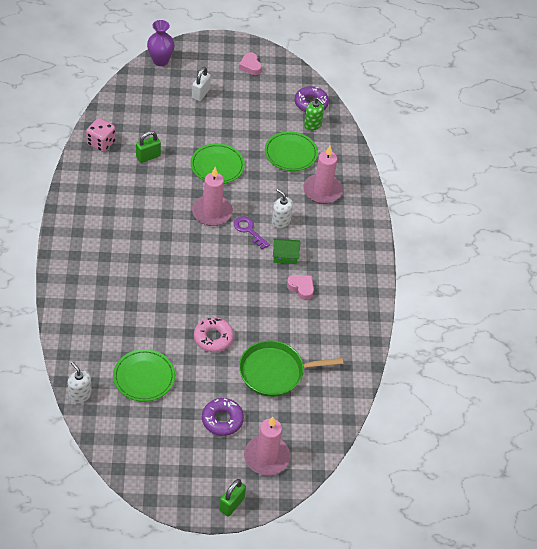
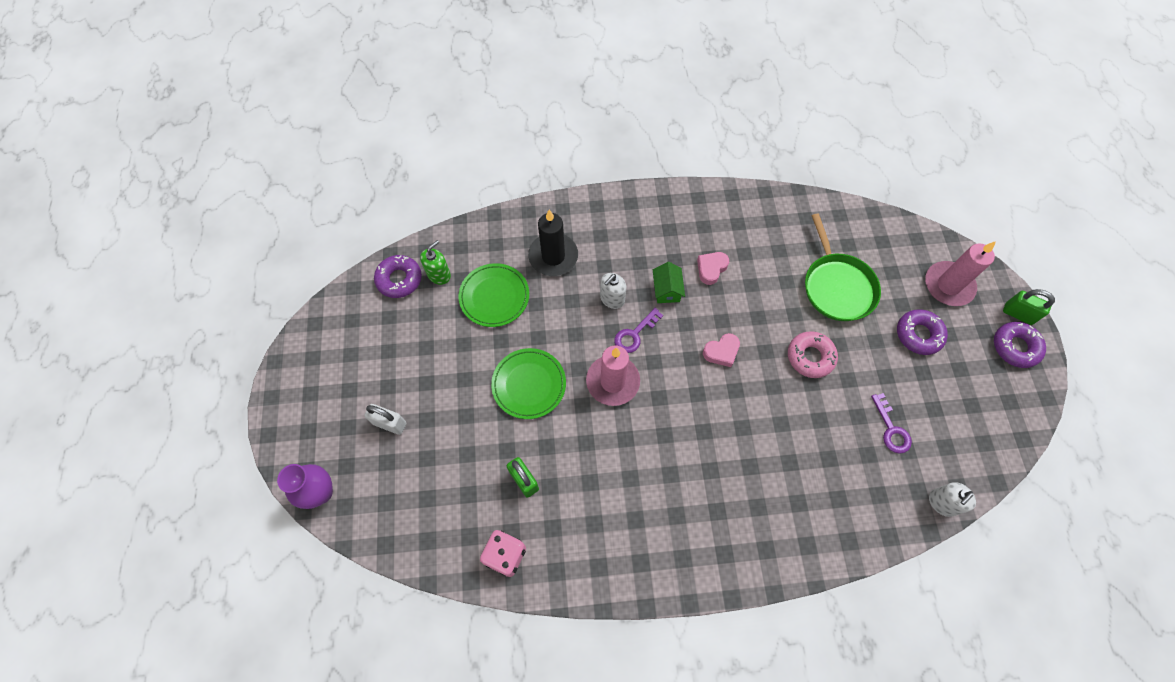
camera: 90 degrees left, 15 degrees up
green plate [113,349,175,402] -> purple key [871,393,912,454]
pink heart [239,52,262,75] -> pink heart moved to [703,333,740,367]
pink candle [303,146,343,204] -> black candle [528,210,578,276]
none -> purple donut [994,322,1046,368]

